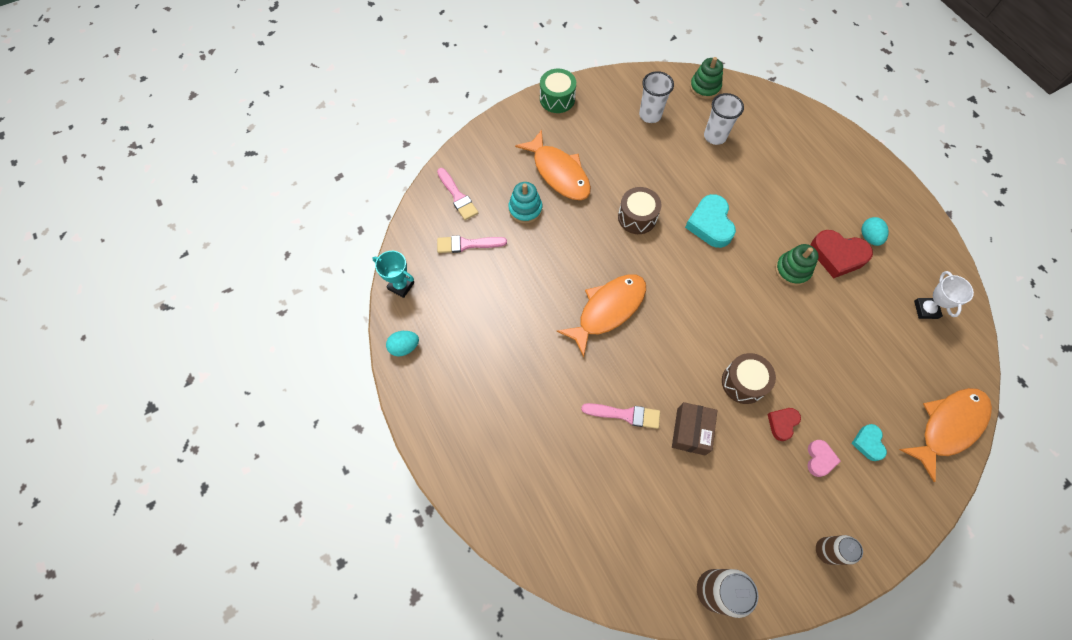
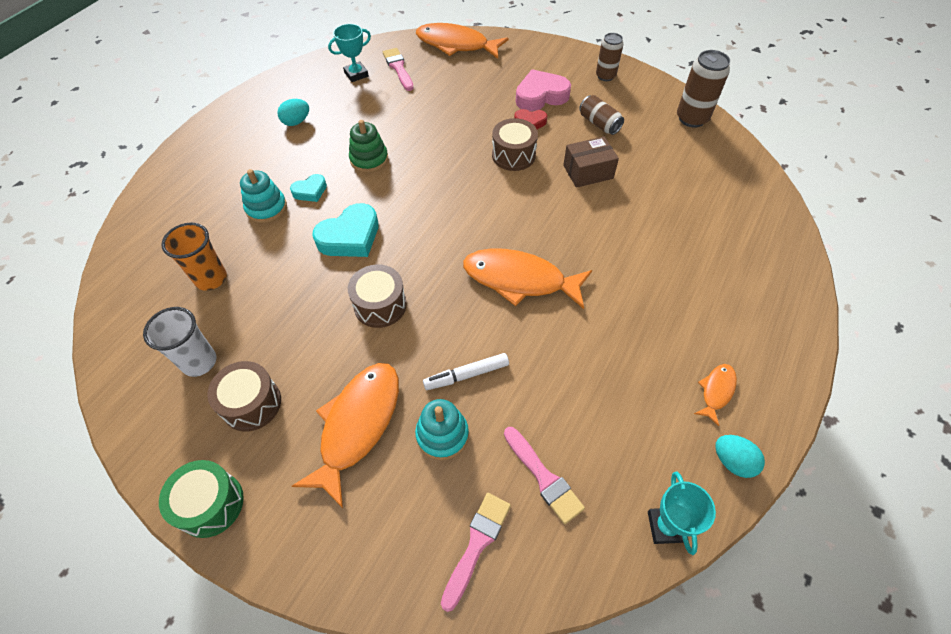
camera: 120 degrees left, 10 degrees down
pink brush [581,403,660,429] -> pink brush moved to [383,48,414,91]
green stacking toy [690,57,723,99] -> none
white cup [704,93,744,145] -> orange cup [161,223,227,291]
pink heart [807,440,841,477] -> pink heart [516,69,571,111], size x1.78
red heart [811,230,873,278] -> none
turquoise heart [851,424,887,461] -> turquoise heart moved to [290,174,327,202]
white trophy [914,271,974,319] -> turquoise trophy [328,24,371,82]
none -> brown drum [207,361,281,432]
none -> turquoise stacking toy [240,169,287,223]
none -> white marker [423,353,509,390]
none -> brown can [579,95,624,135]
none -> orange fish [694,364,737,426]

